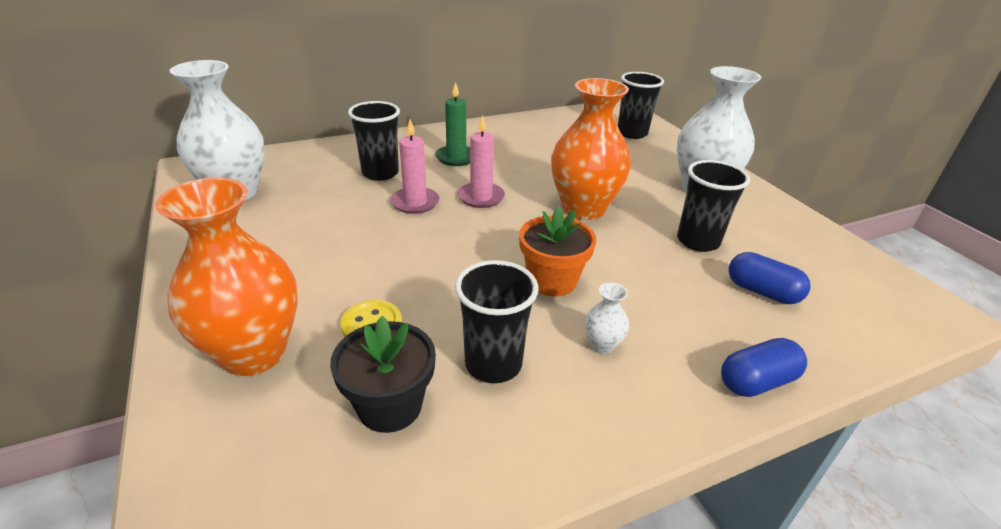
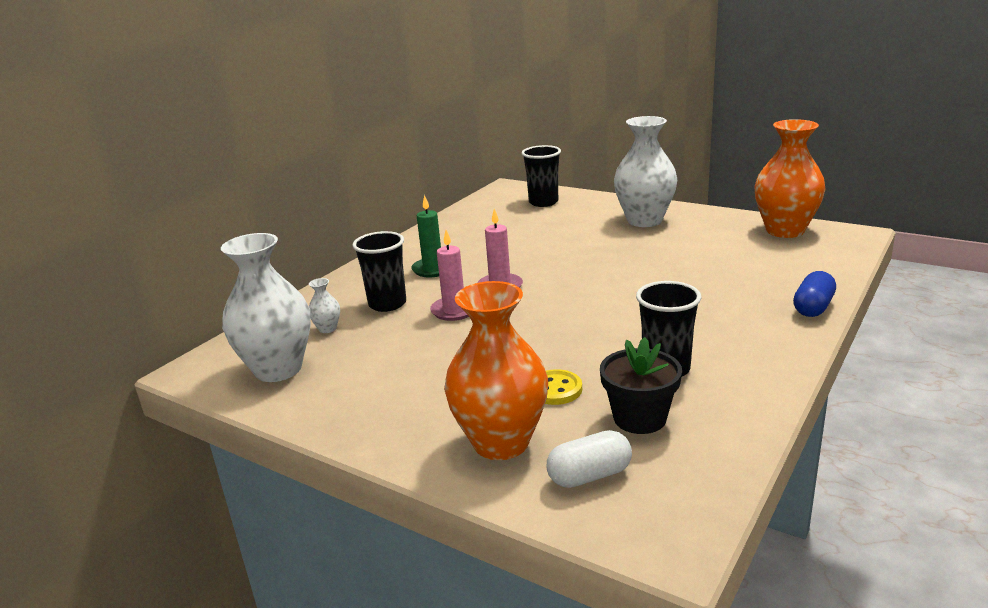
camera: 30 degrees left, 10 degrees down
orange flower pot [519,206,597,296] -> none
orange vase [551,78,631,220] -> orange vase moved to [754,119,825,238]
white vase [585,282,629,354] -> white vase moved to [309,278,340,333]
black cup [677,160,750,252] -> none
blue capsule [729,252,811,304] -> none
none -> white capsule [547,430,632,488]

